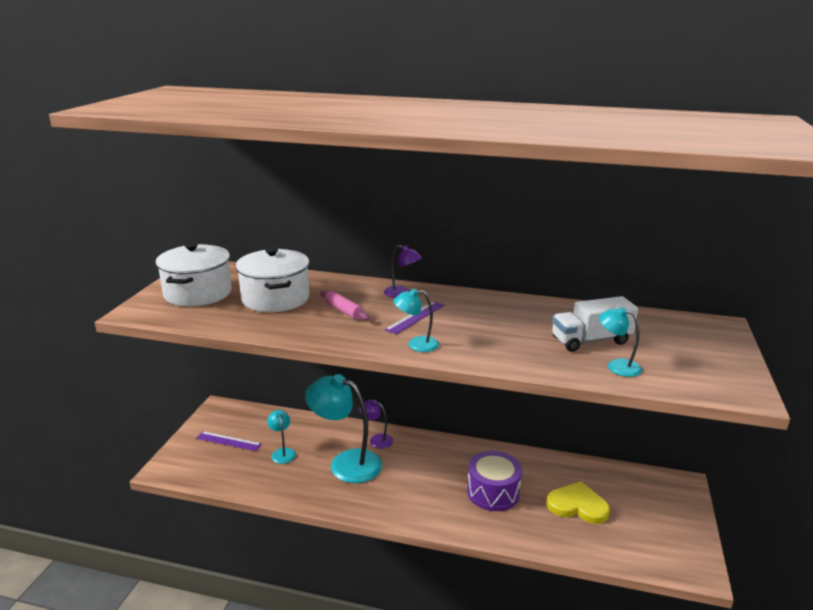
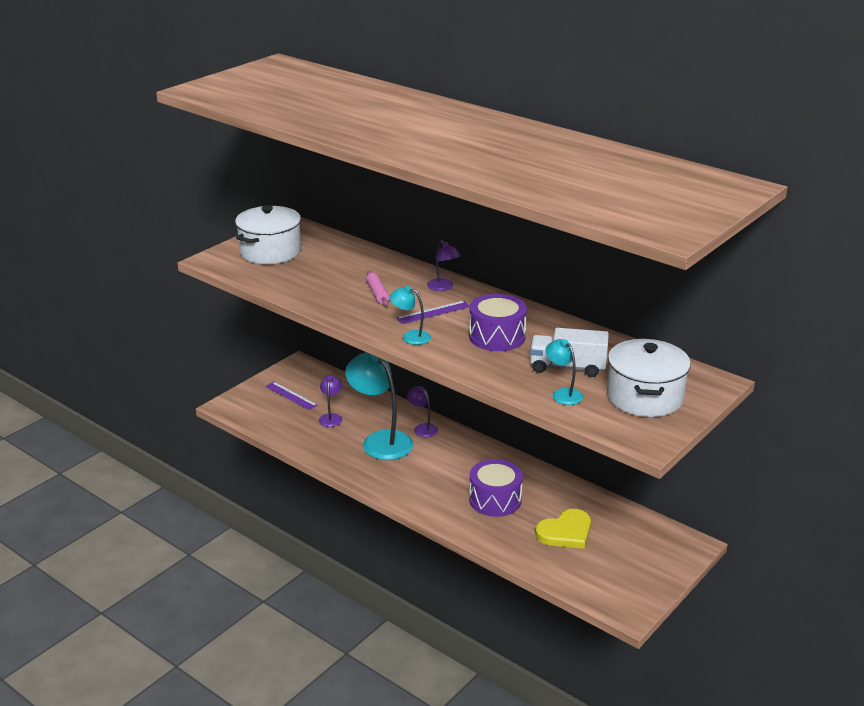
camera: 25 degrees right, 5 degrees up
white pot [236,247,310,312] -> white pot moved to [607,339,691,417]
turquoise lamp [267,410,296,464] -> purple lamp [319,375,342,427]
yellow heart [547,481,610,524] -> yellow heart turned 105 degrees clockwise [535,509,591,549]
none -> purple drum [469,294,527,351]

